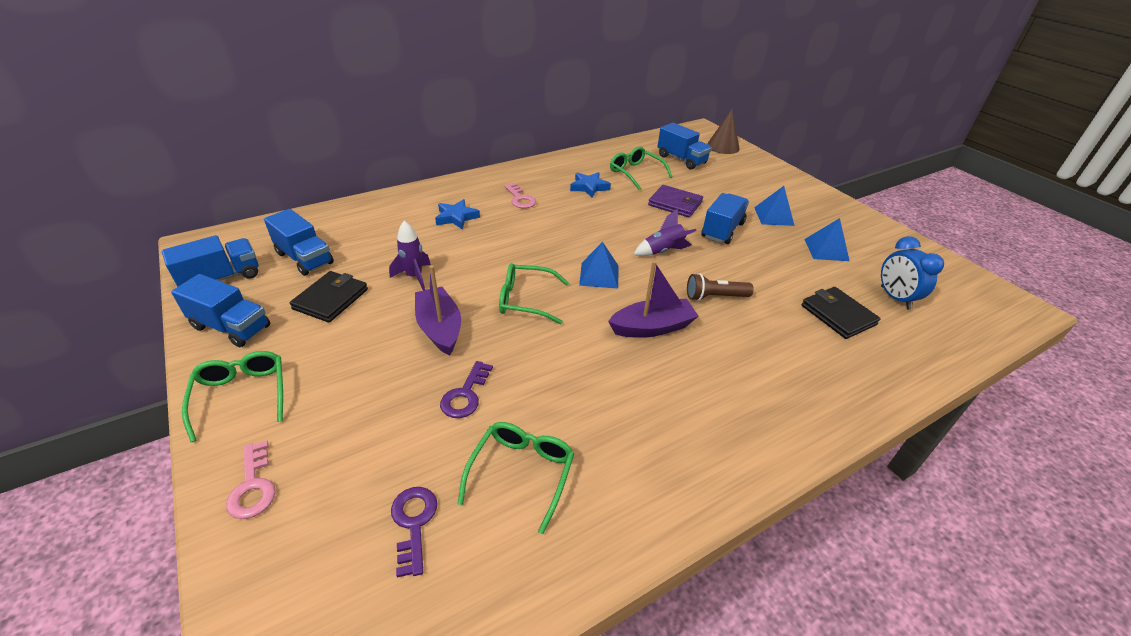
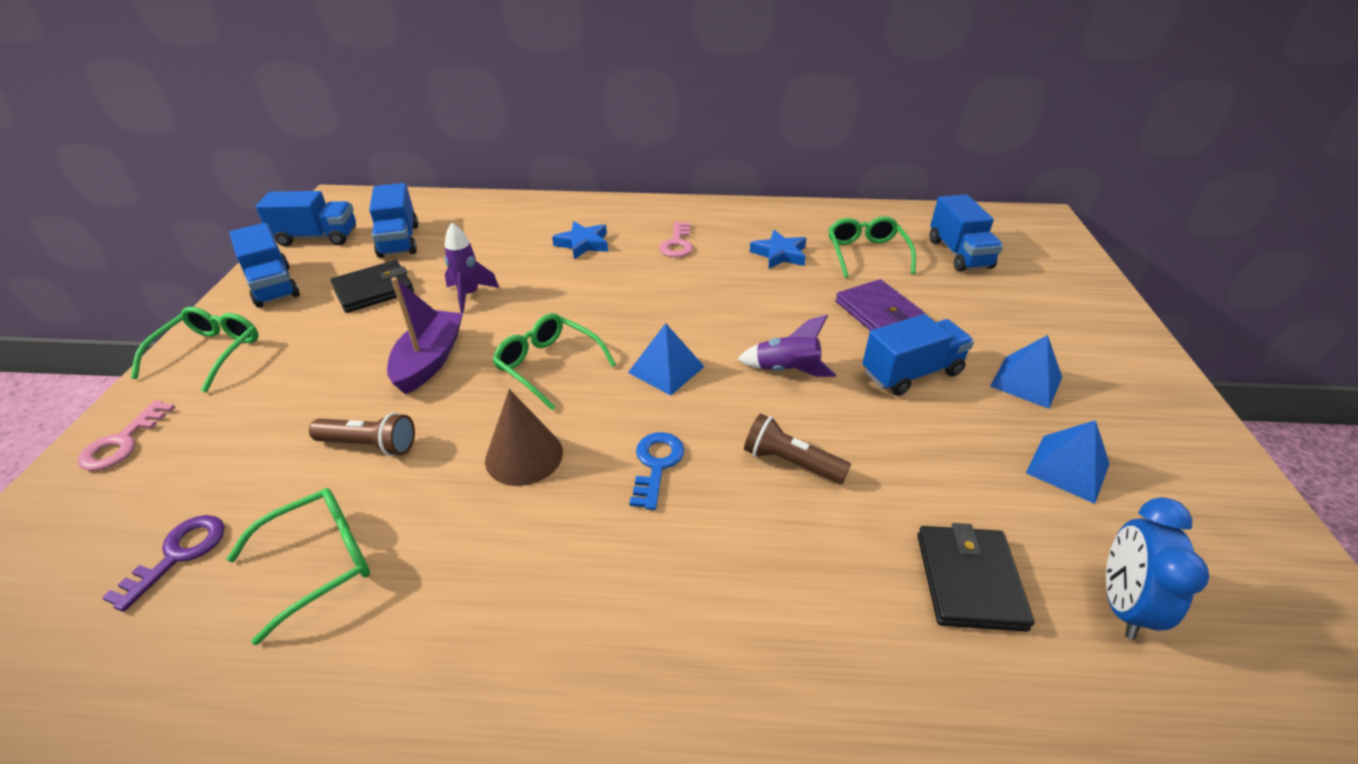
camera: 35 degrees right, 0 degrees up
purple key [440,361,493,418] -> brown flashlight [309,412,415,456]
purple boat [608,261,698,338] -> blue key [629,432,684,510]
brown cone [707,109,740,154] -> brown cone moved to [485,389,563,486]

